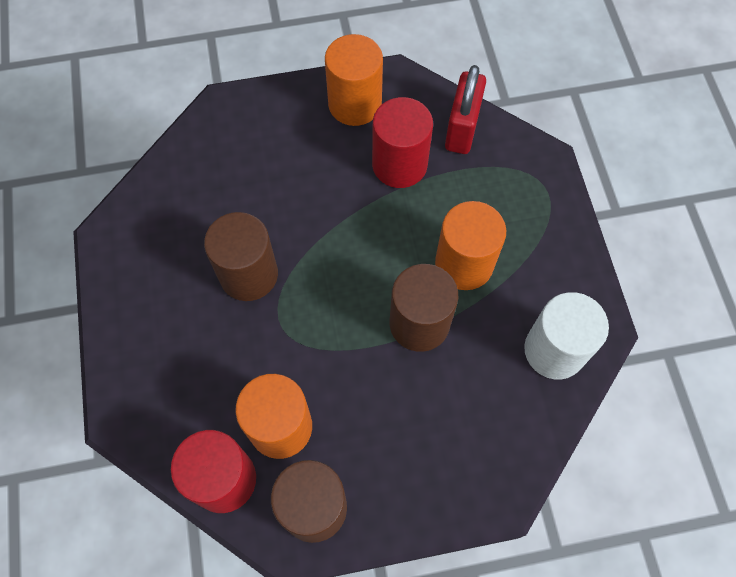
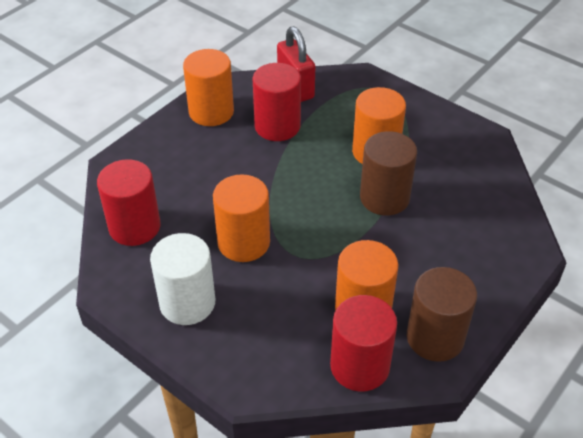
camera: 40 degrees left, 20 degrees down
brown cylinder [204,212,278,301] -> orange cylinder [213,174,270,262]
white cylinder [524,292,609,380] -> white cylinder moved to [150,233,215,325]
none -> red cylinder [97,159,161,246]

